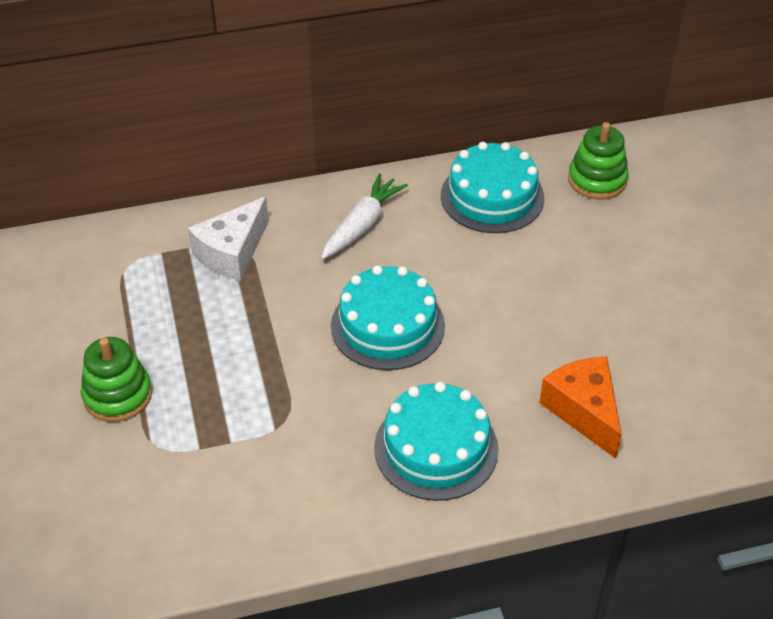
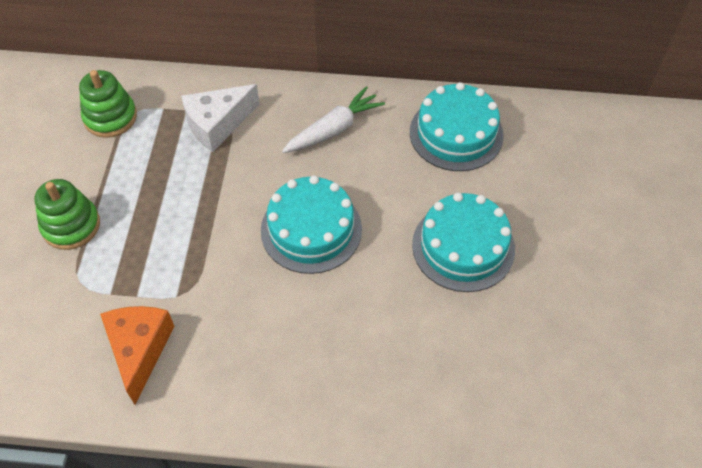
camera: 20 degrees right, 10 degrees up
turquoise cake [374,382,499,501] -> turquoise cake moved to [412,193,515,292]
orange cheese [539,356,621,459] -> orange cheese moved to [100,306,175,405]
green stacking toy [568,122,628,200] -> green stacking toy moved to [79,70,137,138]

